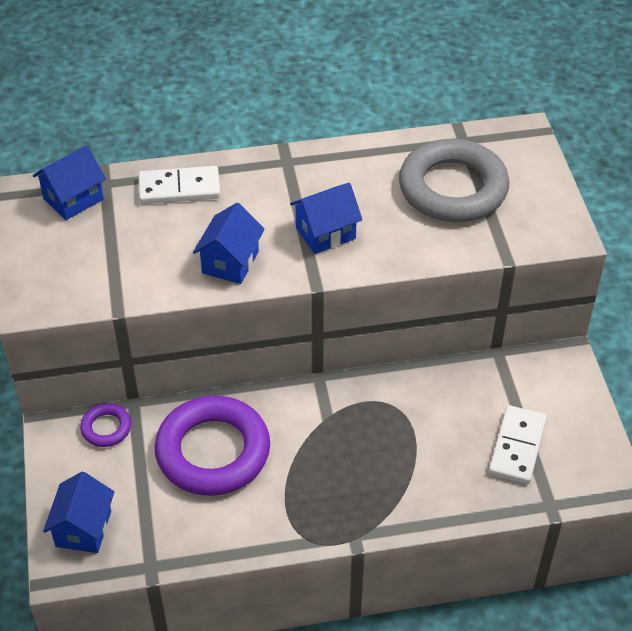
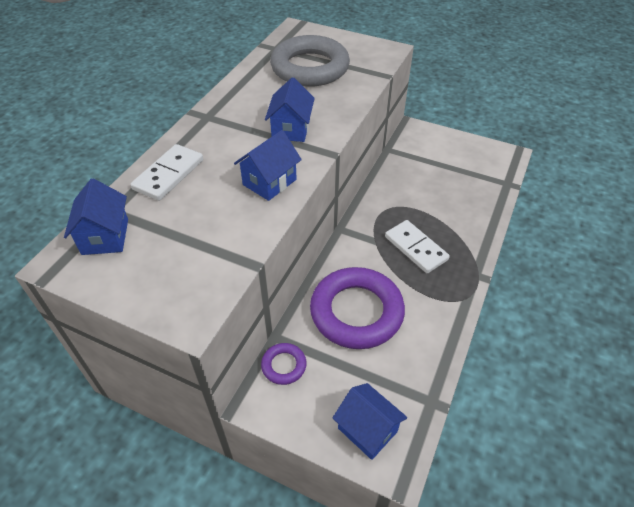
camera: 55 degrees left, 0 degrees up
blue house [193,203,265,284] -> blue house turned 75 degrees clockwise [234,130,302,201]
white domino [489,405,547,484] -> white domino moved to [385,220,450,273]

